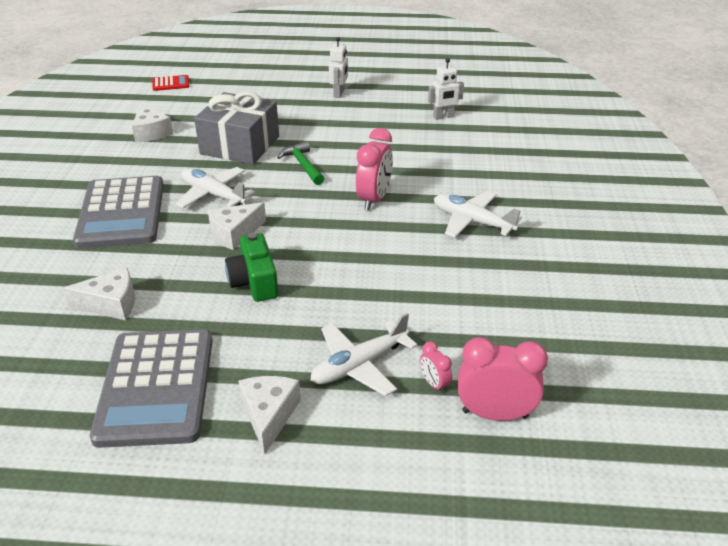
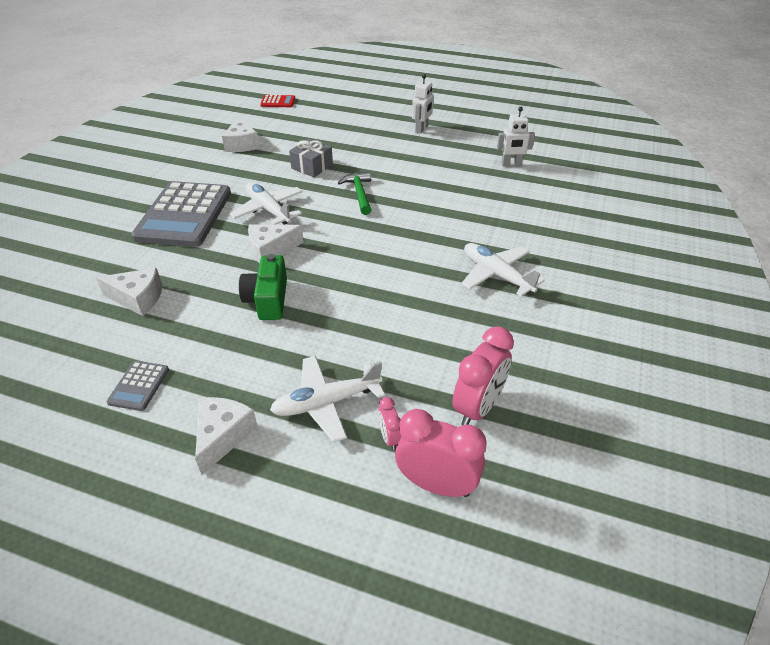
camera: 15 degrees right, 5 degrees up
grey calculator [90,329,213,448] -> grey calculator [107,361,169,411], size x0.43
grey gift [194,92,279,165] -> grey gift [289,139,333,177], size x0.55
pink clock [356,128,393,210] -> pink clock moved to [452,326,514,425]

